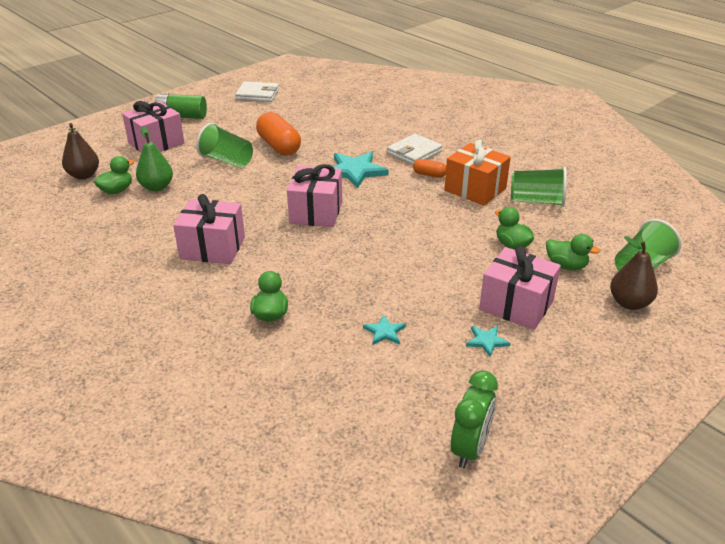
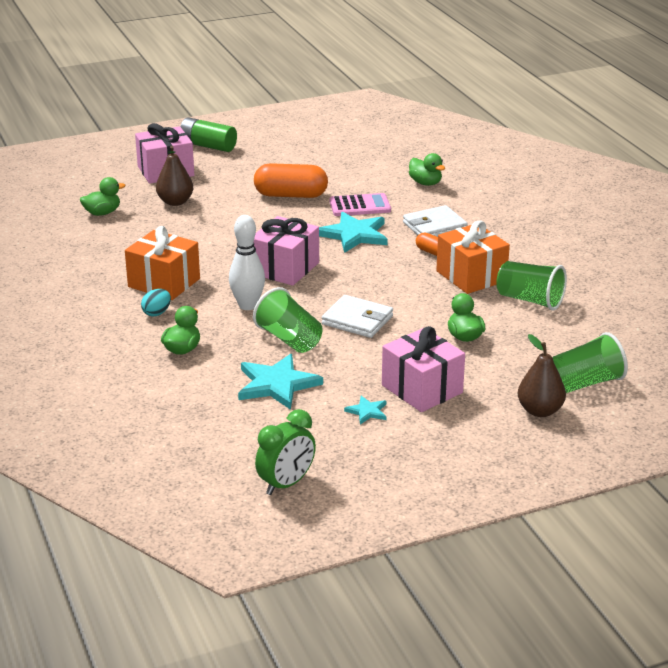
camera: 20 degrees right, 5 degrees down
brown pear [62,123,99,179] -> brown pear moved to [156,146,193,206]
green pear [136,126,173,191] -> none
pink gift [173,194,245,264] -> orange gift [125,226,200,300]
green cup [196,122,253,168] -> green cup moved to [253,287,323,353]
white wallet [235,81,279,102] -> white wallet moved to [322,295,393,338]
orange capsule [256,112,301,156] -> orange capsule turned 75 degrees counterclockwise [254,163,328,198]
turquoise star [363,314,406,345] -> turquoise star [238,354,323,410], size x2.03
green duck [546,234,600,270] -> green duck moved to [409,153,445,186]
none -> turquoise egg [141,289,171,316]
none -> white bowling pin [229,215,265,310]
none -> pink calculator [330,193,391,216]

